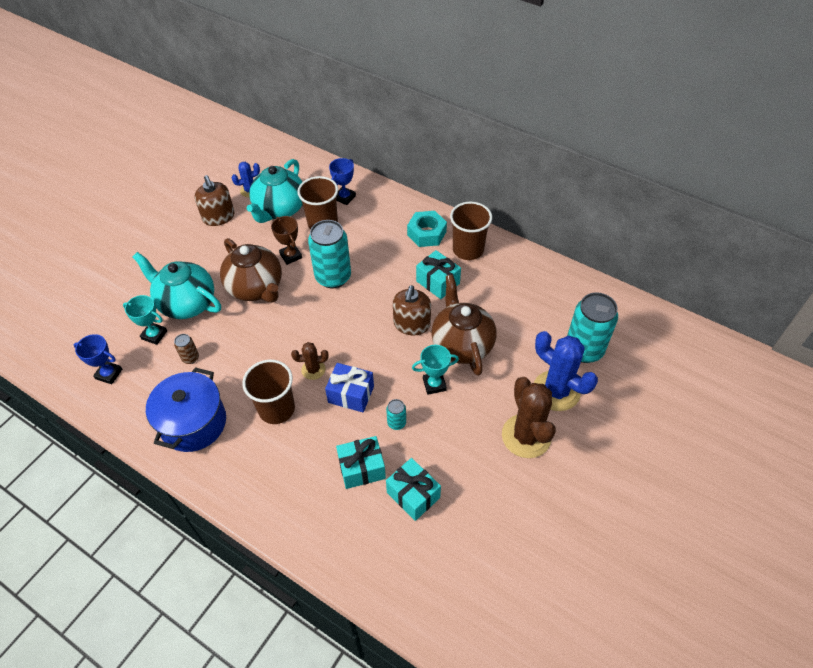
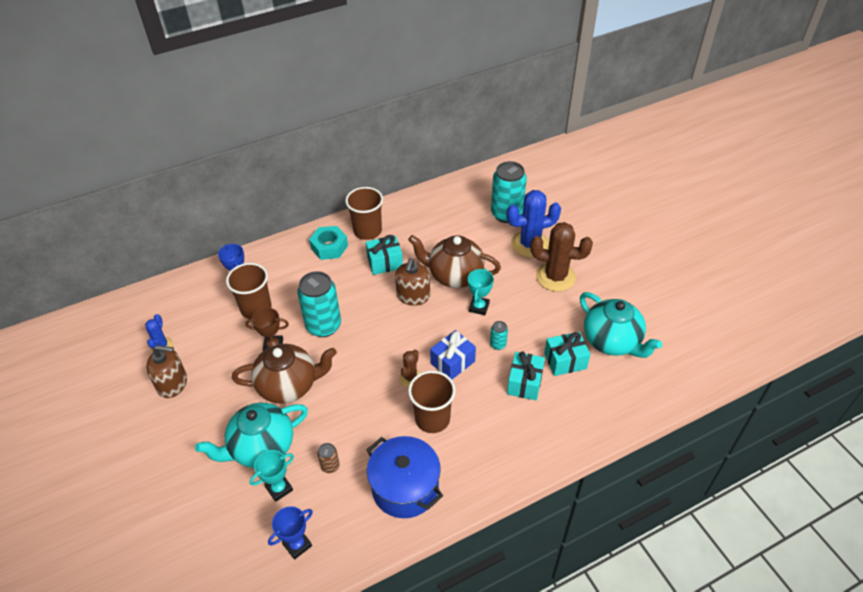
camera: 60 degrees left, 5 degrees down
turquoise teapot [247,159,303,223] -> turquoise teapot moved to [580,292,662,358]
brown soap dispenser [393,285,431,335] -> brown soap dispenser turned 60 degrees clockwise [395,258,430,306]

